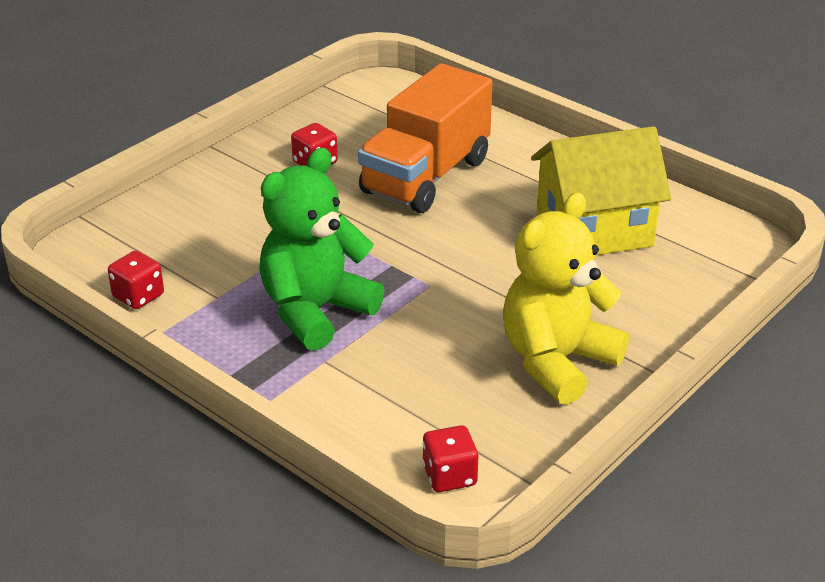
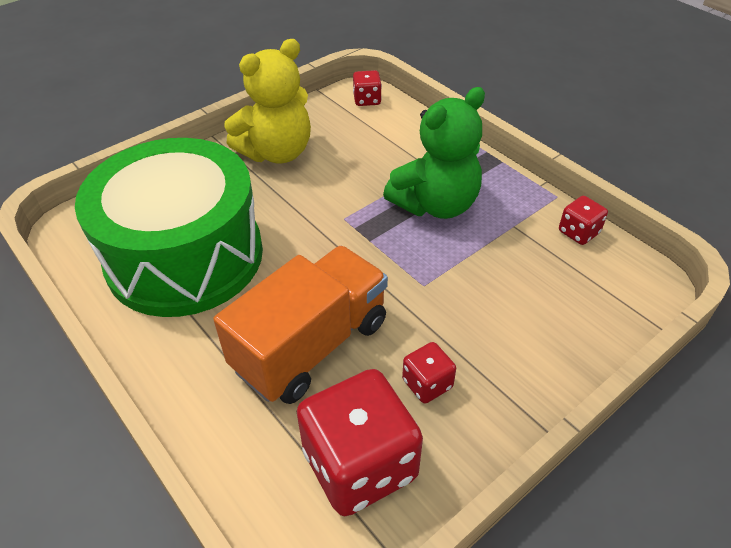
camera: 170 degrees left, 10 degrees up
yellow house [531,126,671,255] -> green drum [75,138,263,317]
none -> red dice [297,369,423,516]

